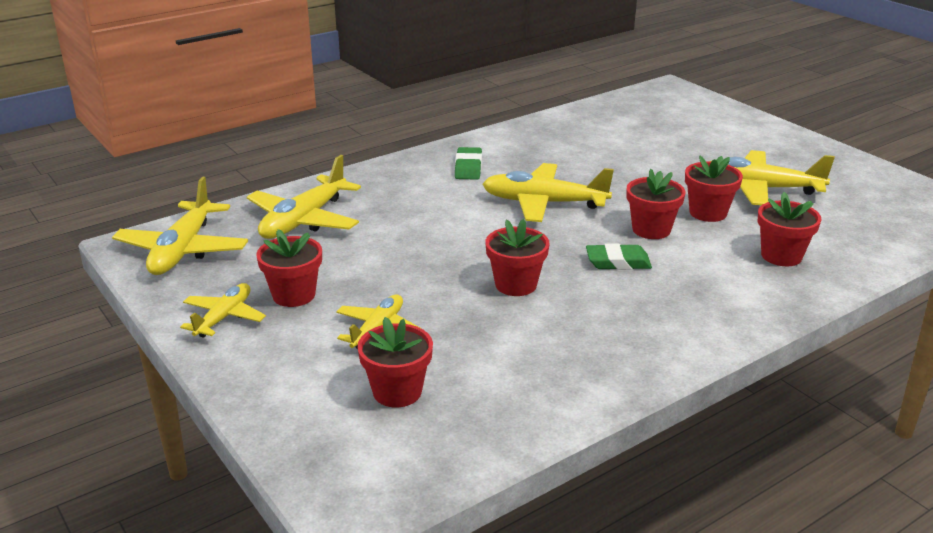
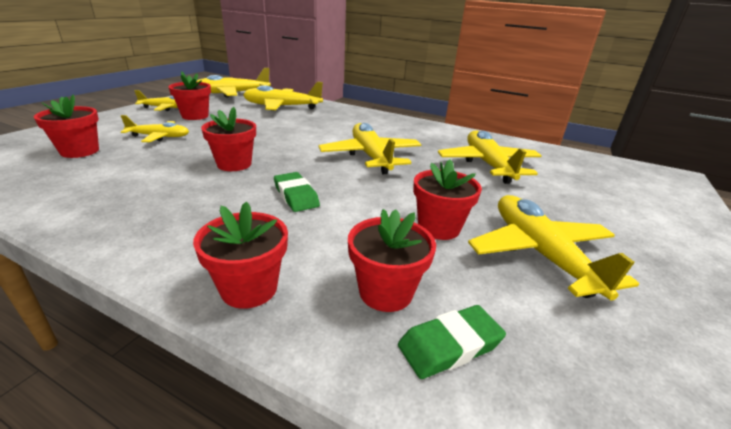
camera: 60 degrees right, 0 degrees up
green eraser [455,147,482,180] -> green eraser moved to [398,305,506,379]
red flower pot [627,169,685,239] -> red flower pot moved to [193,202,288,309]
none -> yellow plane [438,130,542,184]

